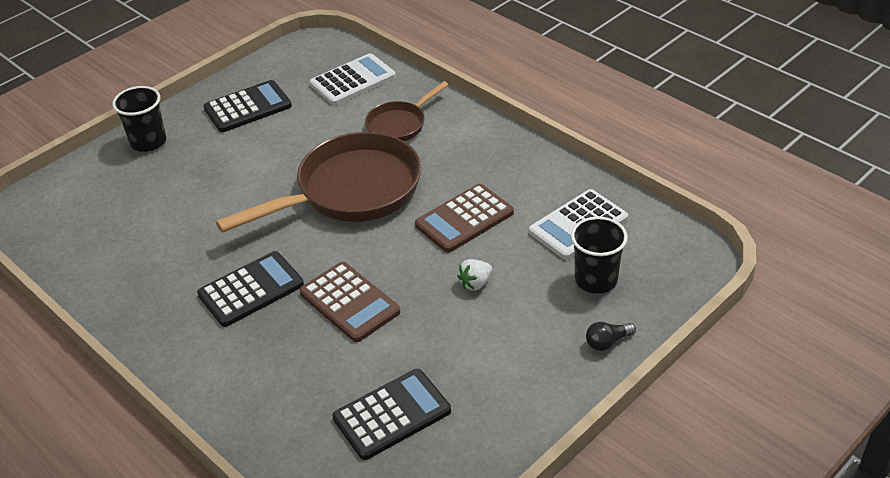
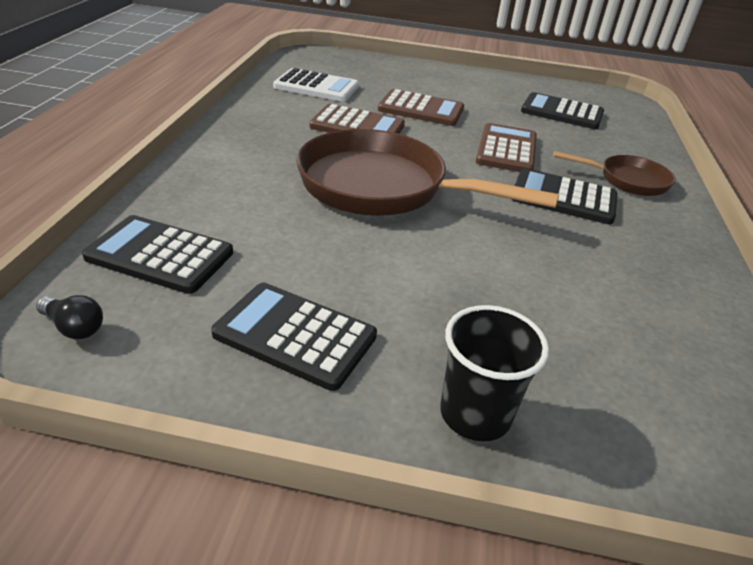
camera: 130 degrees left, 5 degrees down
white calculator [310,53,396,105] -> black calculator [82,215,233,294]
brown pan [365,81,448,141] -> brown pan moved to [553,151,676,196]
white strawberry [457,259,492,291] -> brown calculator [378,89,464,126]
black cup [571,216,628,294] -> none
black light bulb [586,322,636,351] -> black light bulb moved to [36,295,103,339]

